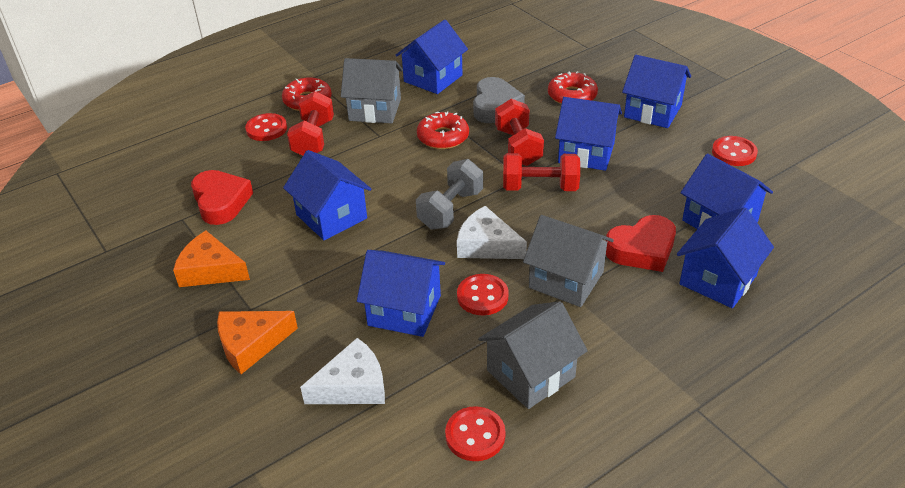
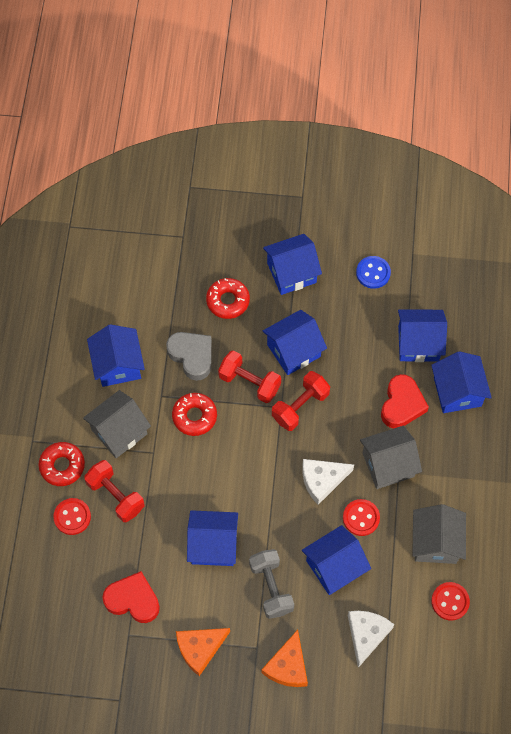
camera: 50 degrees left, 25 degrees up
grey dumbbell [416,159,483,230] -> grey dumbbell moved to [249,549,294,619]
red button [712,136,758,166] -> blue button [356,256,391,289]

